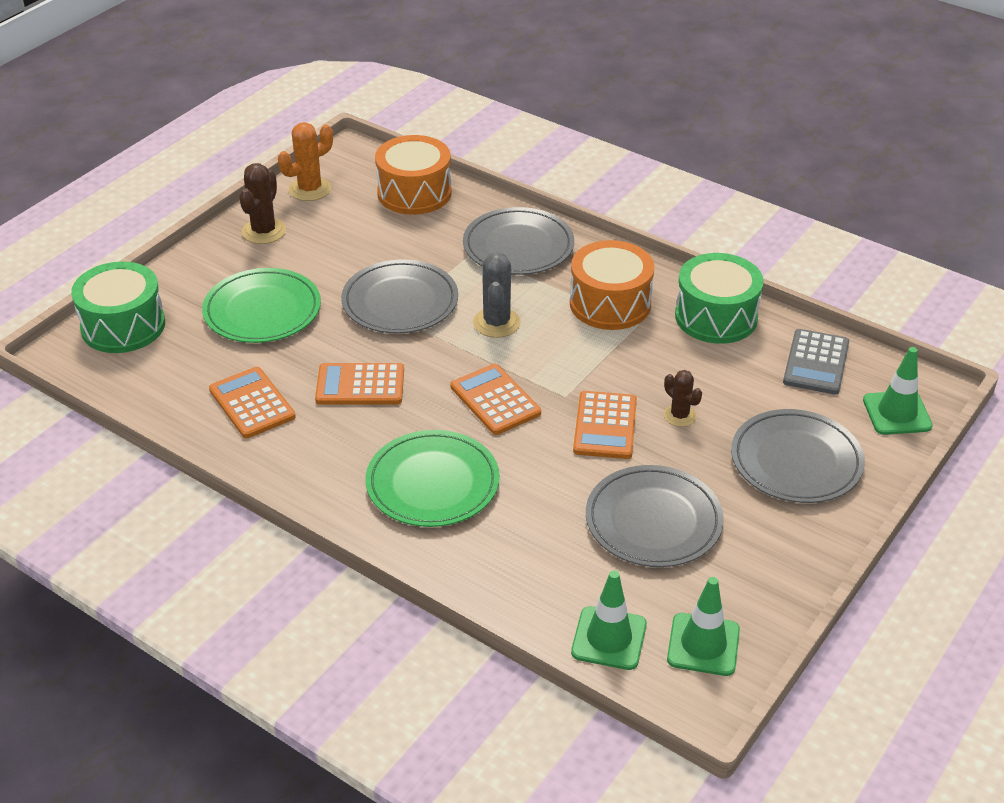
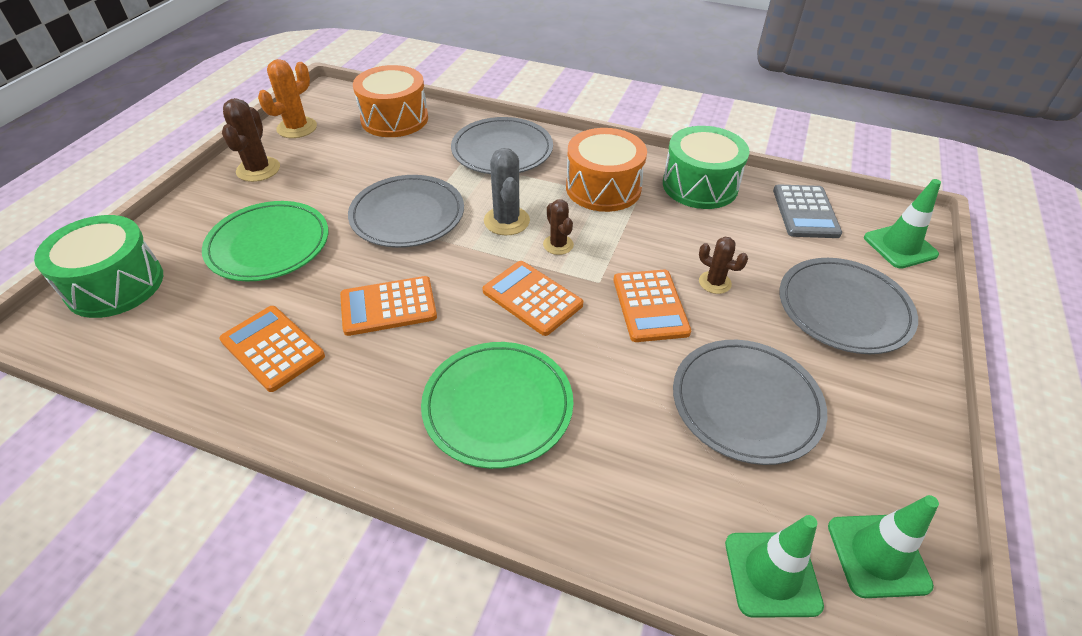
camera: 15 degrees left, 5 degrees up
none -> brown cactus [543,199,574,255]

